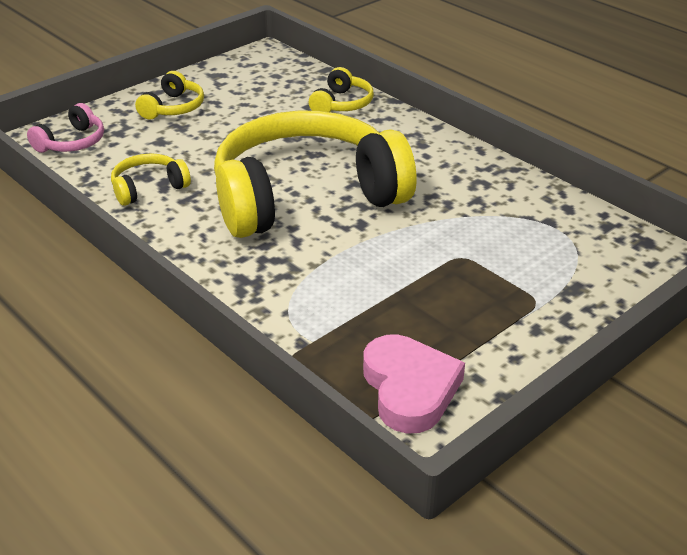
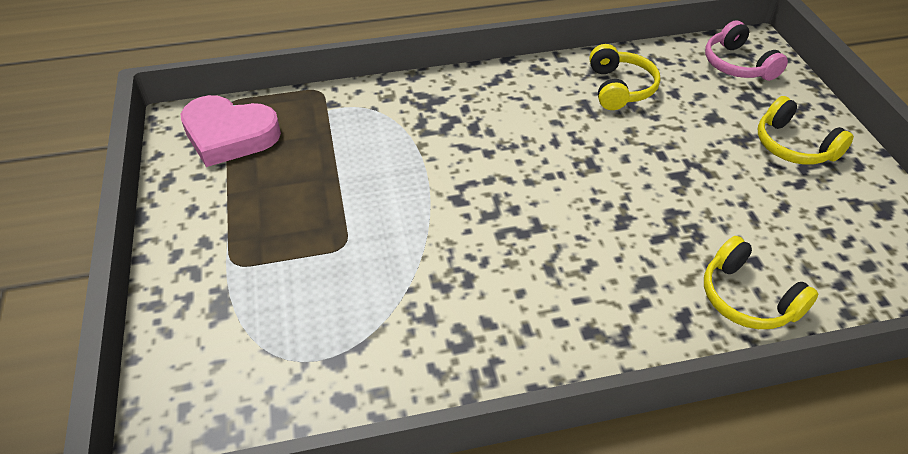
camera: 120 degrees right, 10 degrees up
yellow headphones [214,111,417,238] -> none

